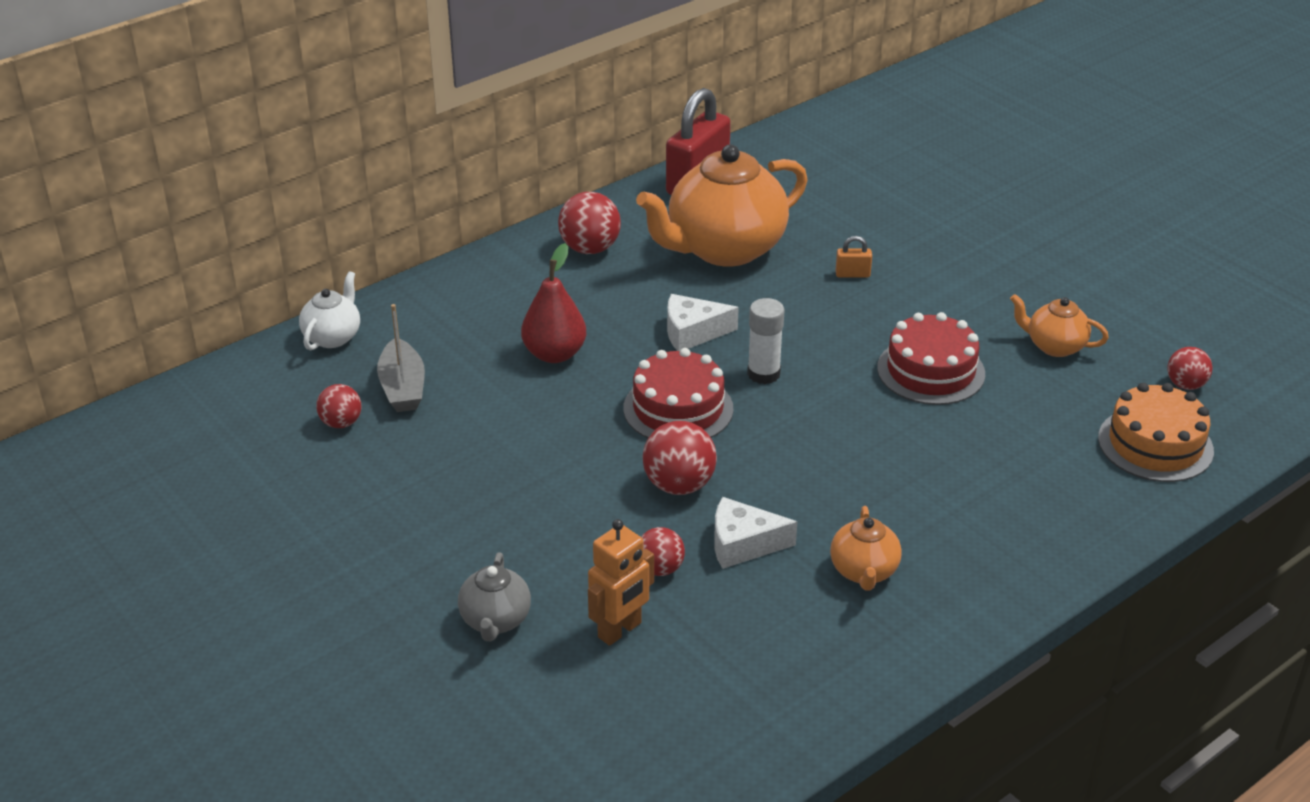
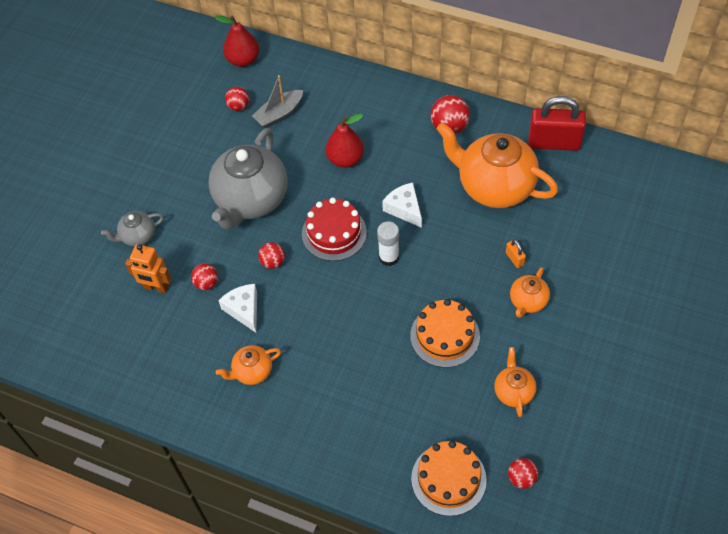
camera: 65 degrees right, 20 degrees up
white teapot [299,271,360,350] -> none
red ball [642,421,717,495] -> red ball [258,242,285,269], size x0.63
red cake [877,312,985,405] -> orange cake [410,299,480,368]
none -> grey teapot [208,128,288,230]
none -> red pear [215,15,259,67]
none -> orange teapot [510,267,550,318]

